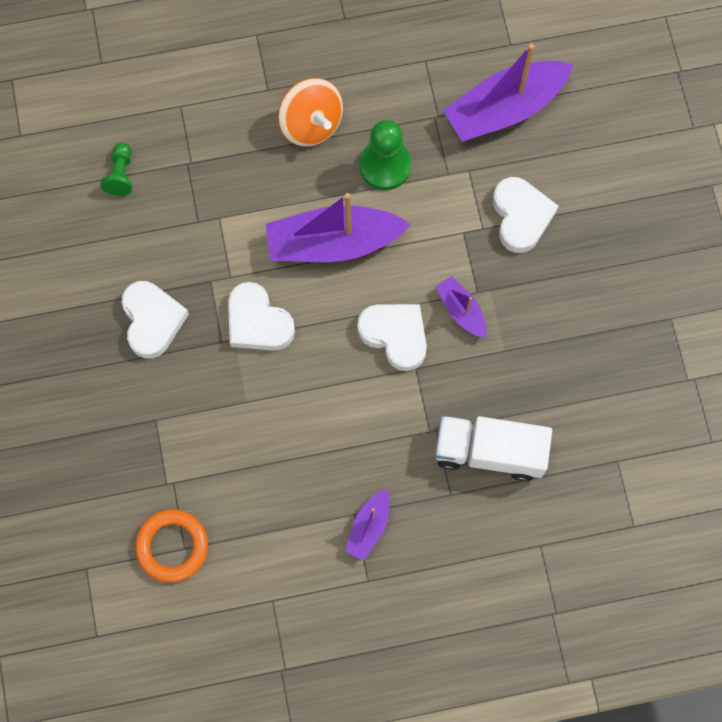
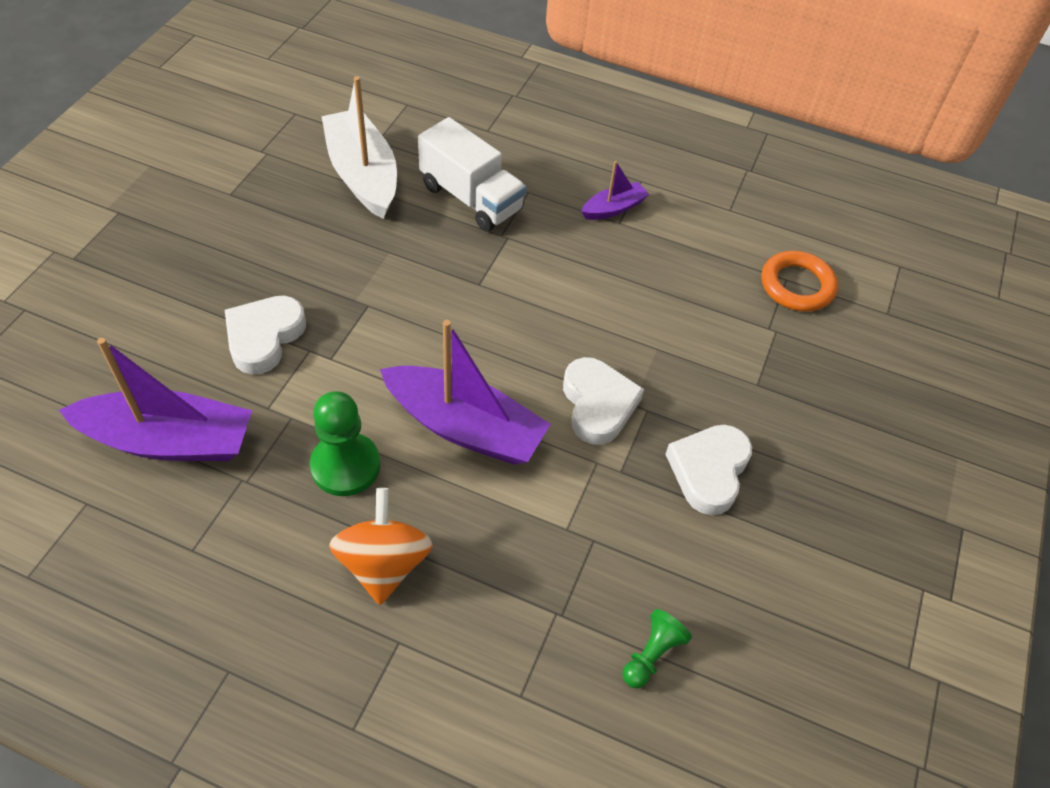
camera: 150 degrees left, 20 degrees down
white heart [357,304,427,371] -> none
purple boat [435,276,487,338] -> none
none -> white boat [321,76,397,219]

